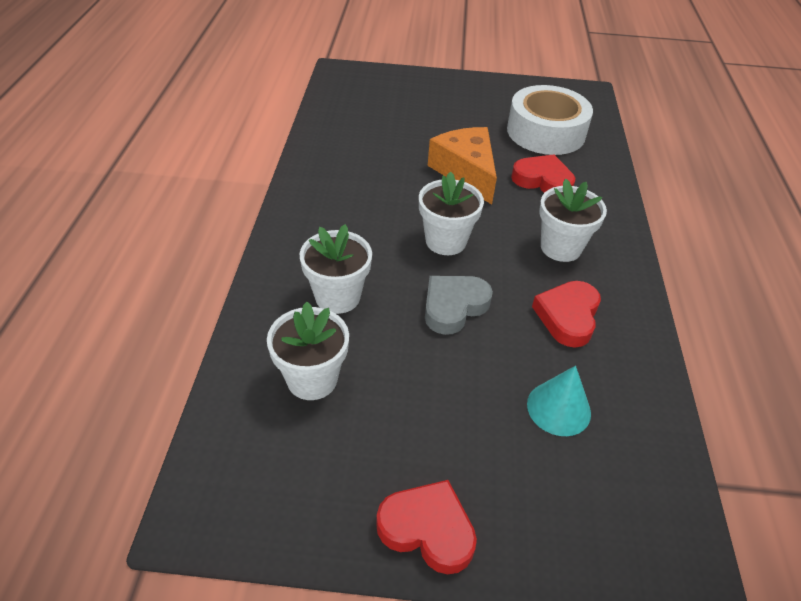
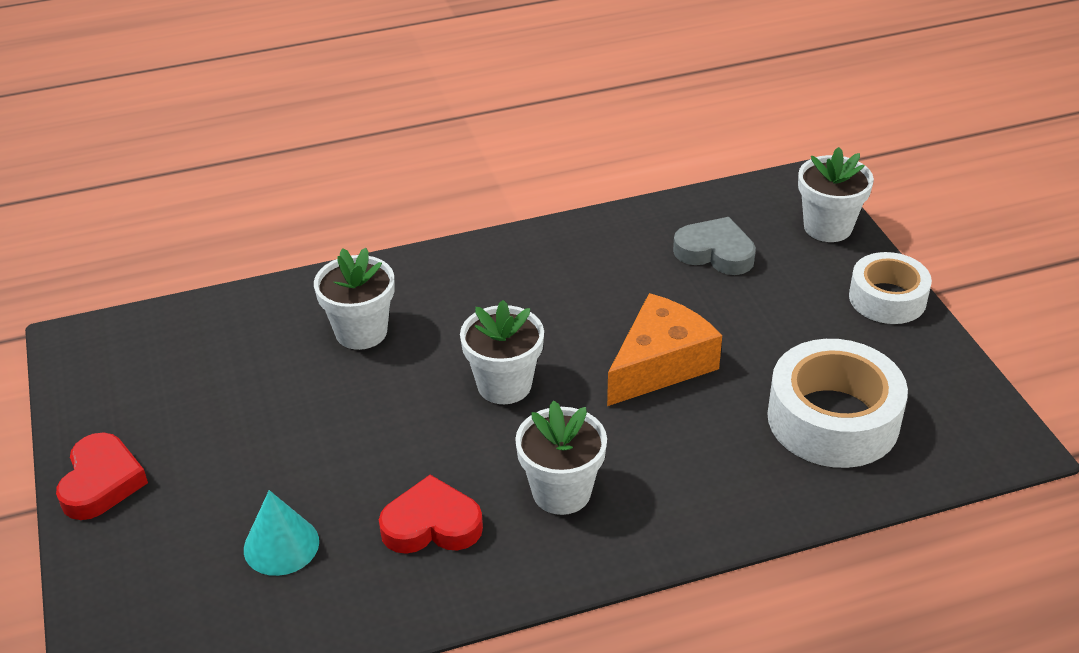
camera: 70 degrees right, 5 degrees down
white flower pot [267,302,349,400] -> white flower pot moved to [798,147,874,242]
grey heart [425,276,493,335] -> grey heart moved to [673,217,756,275]
red heart [511,155,575,193] -> none
none -> white tape [849,252,932,324]

